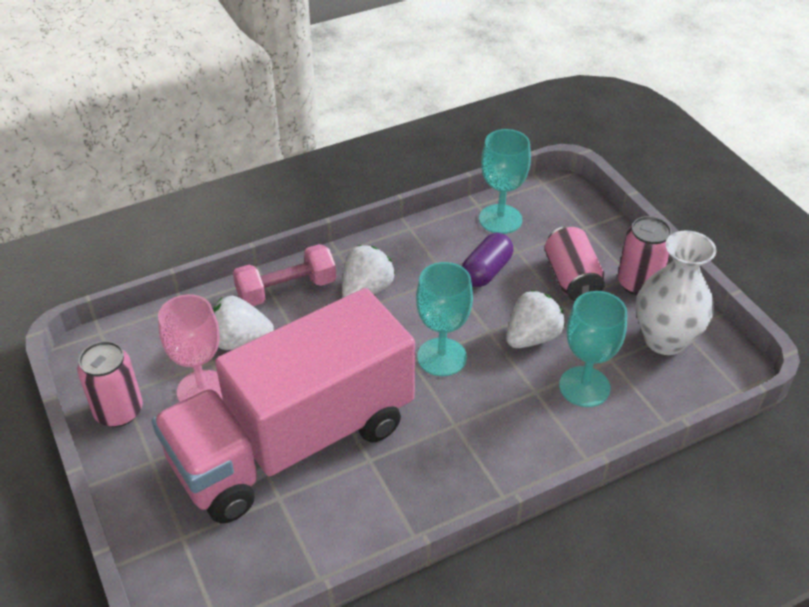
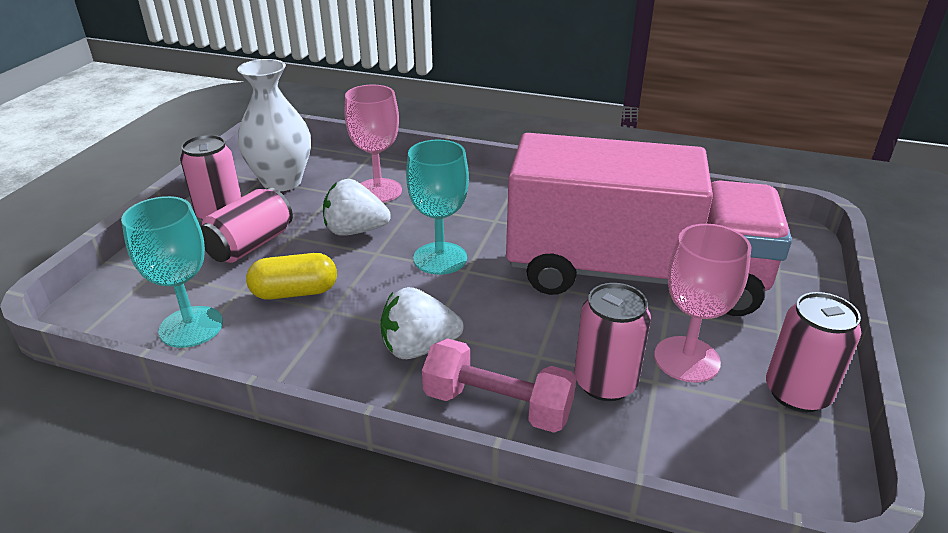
camera: 135 degrees left, 10 degrees down
white strawberry [213,296,274,350] -> pink can [574,283,651,401]
purple capsule [462,233,513,287] -> yellow capsule [246,253,337,300]
turquoise goblet [559,291,627,407] -> pink goblet [345,85,402,203]

